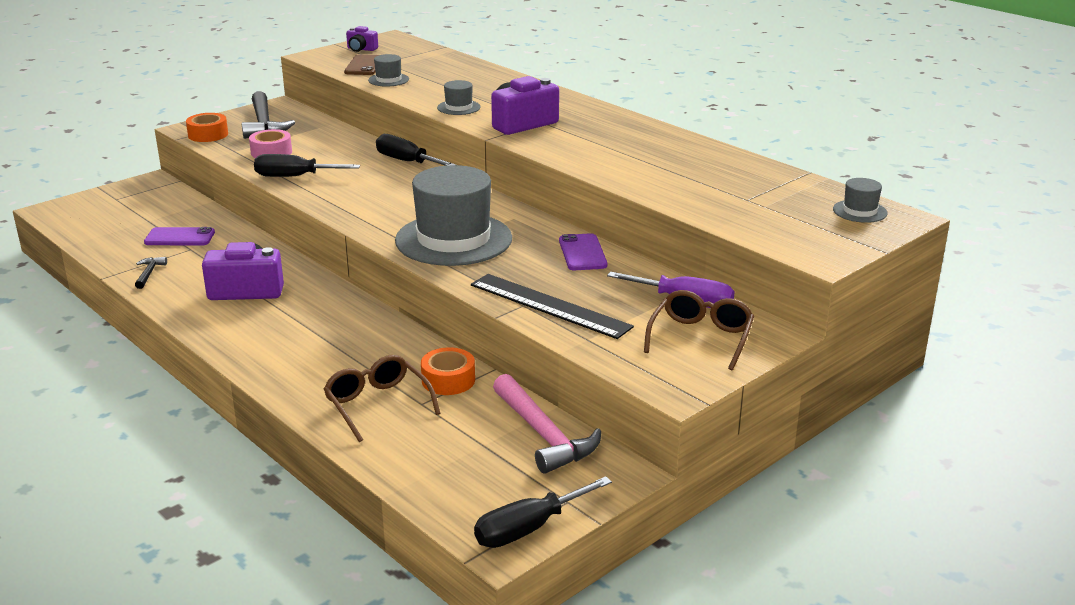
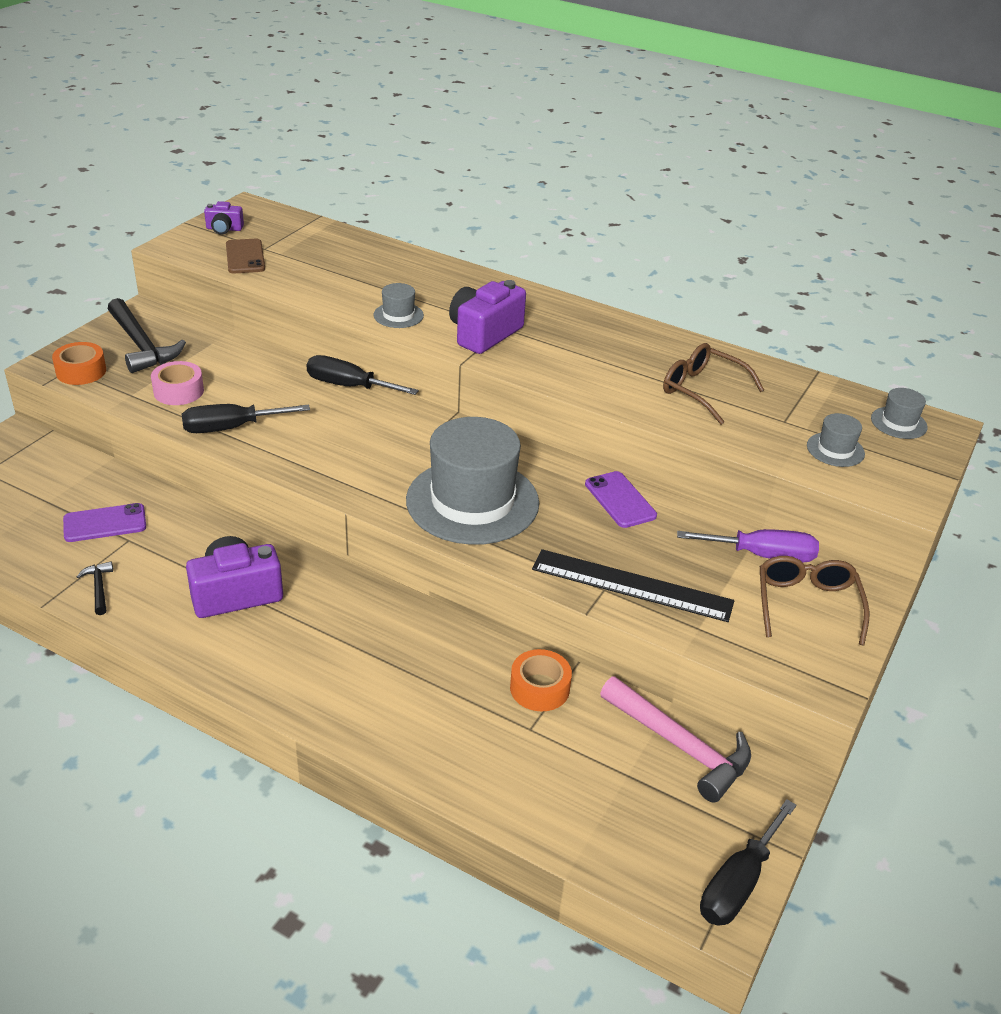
camera: 20 degrees left, 10 degrees up
brown glasses [324,355,441,442] -> brown glasses moved to [663,343,764,425]
grey hat [368,54,409,87] -> grey hat moved to [807,413,865,467]

